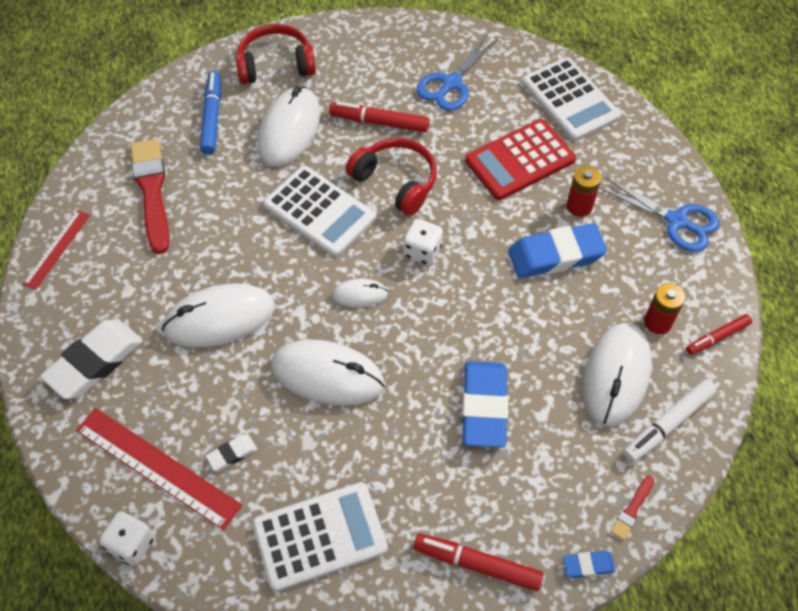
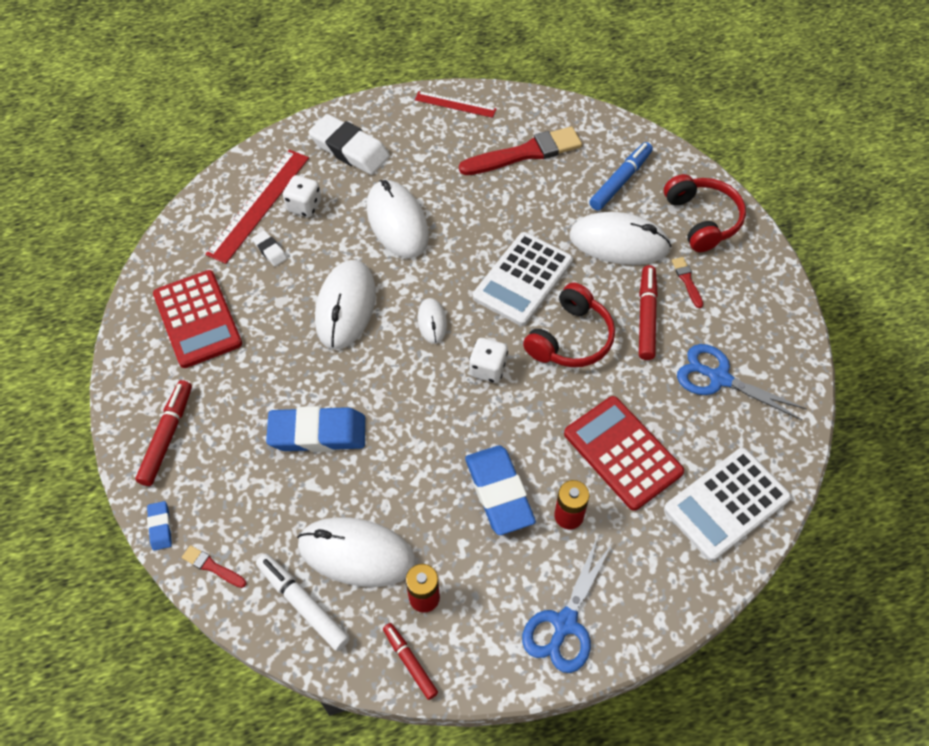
camera: 85 degrees right, 0 degrees up
white dice [99,511,154,566] -> white dice moved to [283,175,322,217]
blue marker [200,71,221,155] -> blue marker turned 45 degrees counterclockwise [589,142,653,211]
white calculator [253,482,388,592] -> red calculator [153,270,242,368]
none -> red brush [672,257,703,308]

